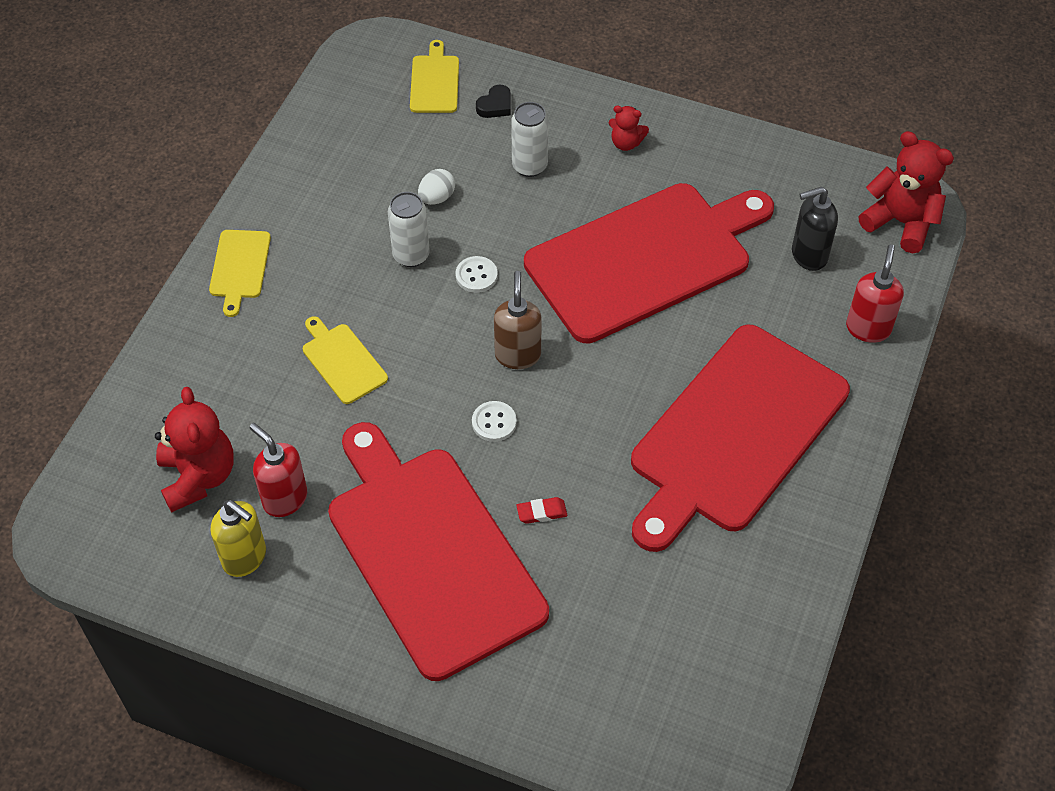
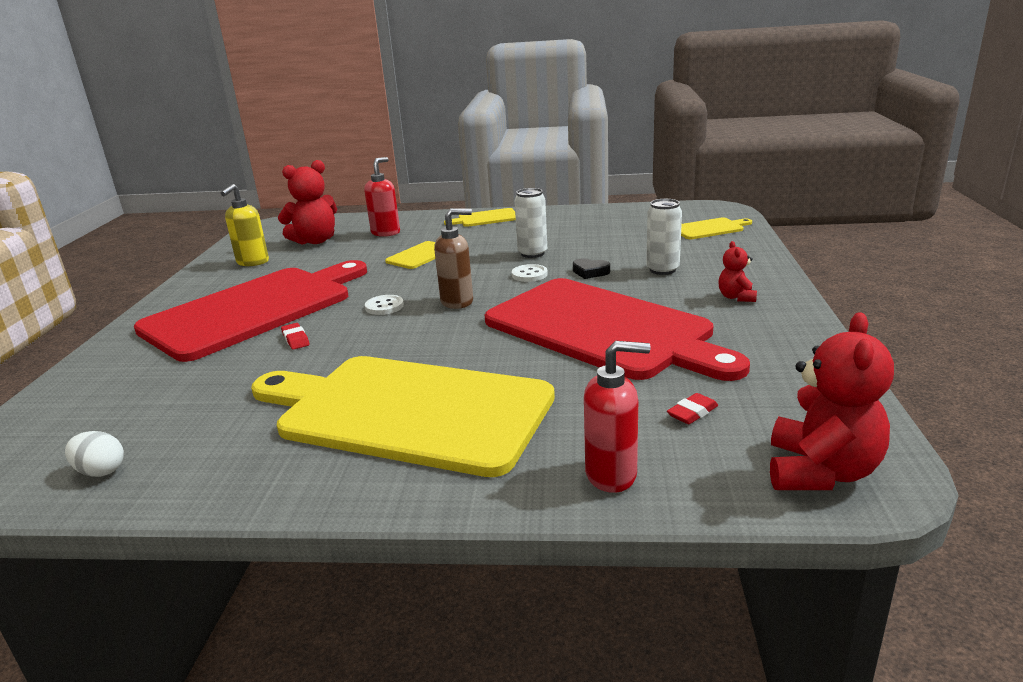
camera: 75 degrees right, 30 degrees down
red soap dispenser [249,423,307,517] -> red soap dispenser moved to [364,157,400,237]
white egg [418,169,455,205] -> white egg moved to [65,431,124,477]
black heart [476,84,511,118] -> black heart moved to [573,258,610,279]
red cutting board [631,325,850,552] -> yellow cutting board [251,356,555,477]
black soap dispenser [792,187,838,271] -> red eraser [667,393,718,424]

